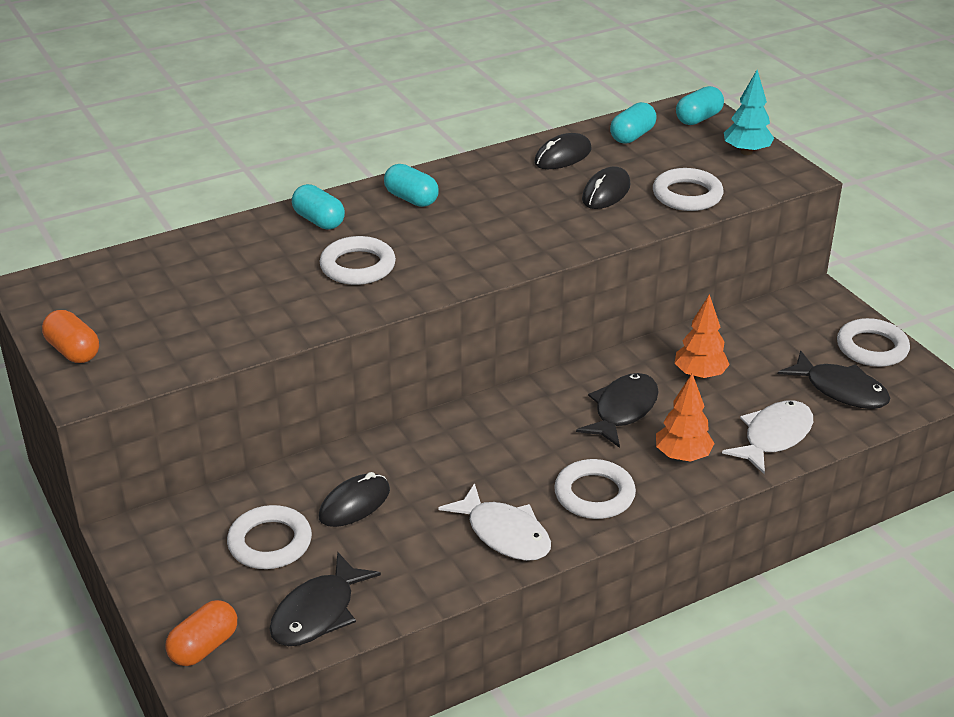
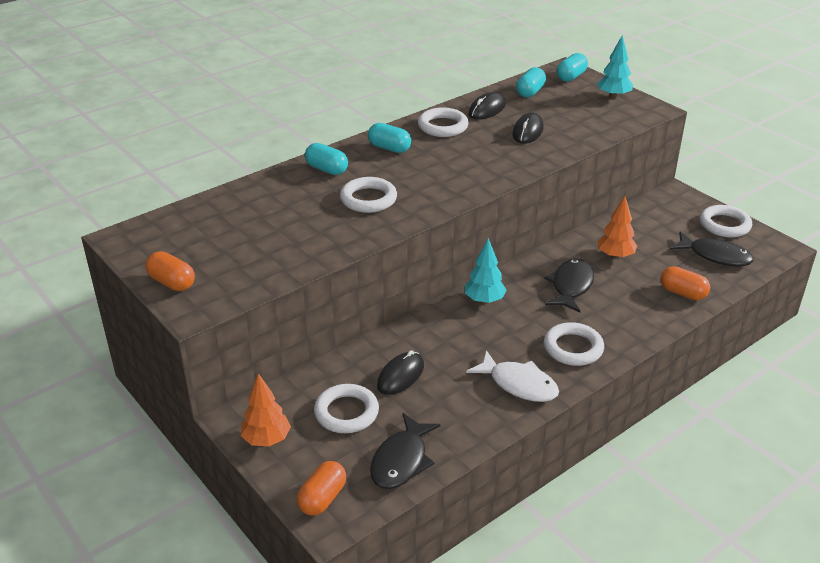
camera: 10 degrees left, 0 degrees up
white ring [653,168,723,211] -> white ring moved to [418,107,469,137]
orange tree [656,373,715,462] -> orange tree moved to [241,373,291,447]
white fish [722,401,813,474] -> orange capsule [660,266,710,300]
none -> turquoise tree [465,238,507,304]

